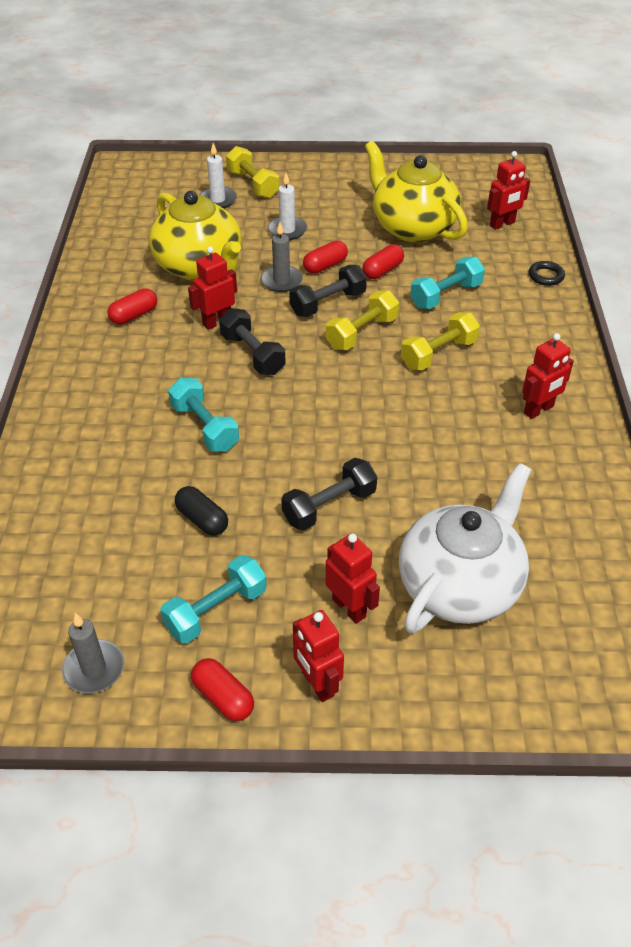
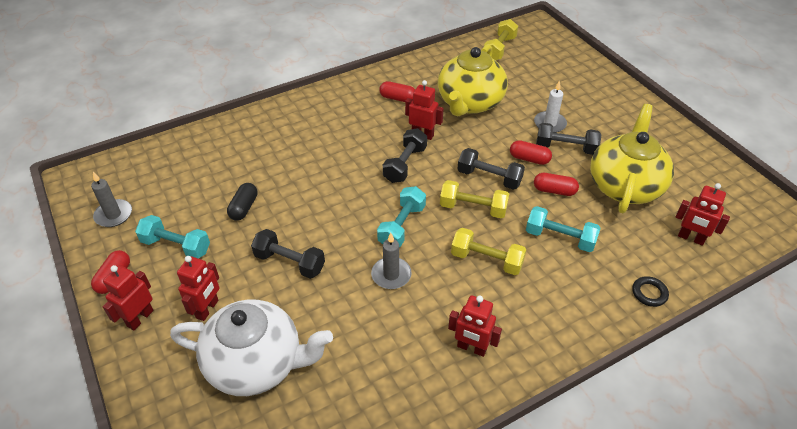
camera: 60 degrees right, 0 degrees up
turquoise dumbbell [168,378,239,452] -> turquoise dumbbell moved to [377,186,426,247]
white candle [200,143,237,209] -> none
yellow dumbbell [226,146,279,198] -> yellow dumbbell moved to [484,19,518,60]
grey candle [261,222,303,292] -> grey candle moved to [371,233,412,289]
none -> black dumbbell [536,123,601,155]

